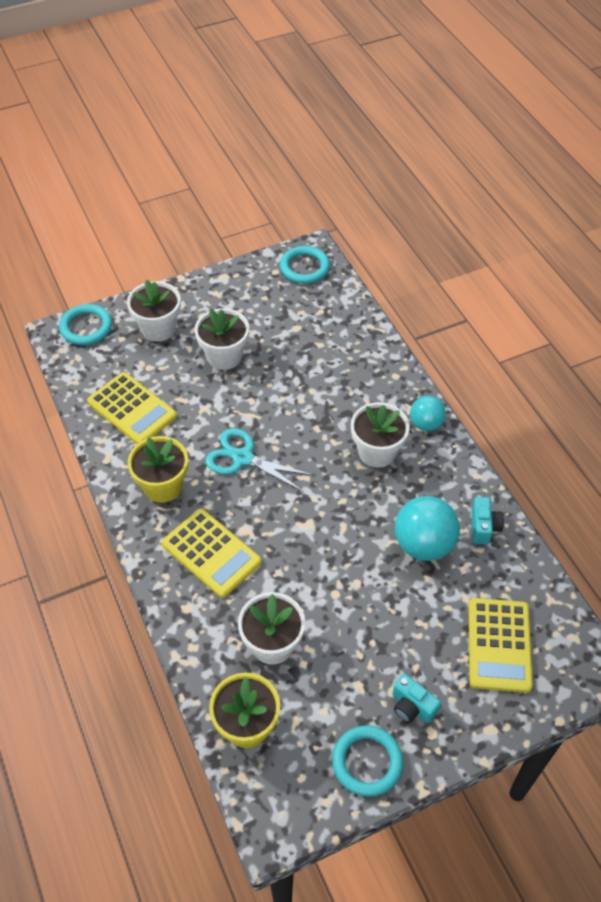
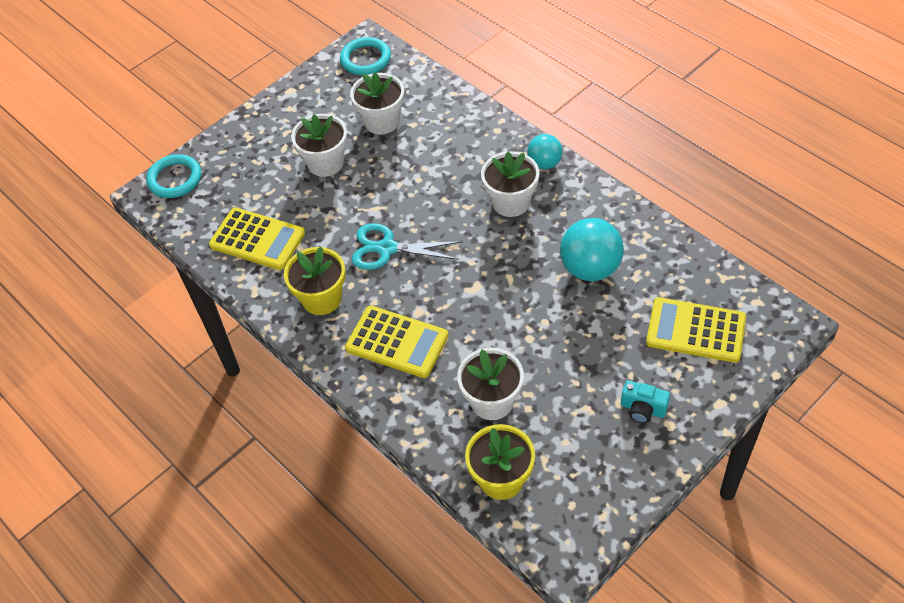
camera: 15 degrees left, 0 degrees up
white flower pot [127,280,181,342] -> white flower pot moved to [350,72,404,135]
turquoise ring [332,725,403,797] -> none
yellow calculator [469,598,533,693] -> yellow calculator turned 120 degrees clockwise [646,297,746,363]
turquoise camera [471,497,504,544] -> none

